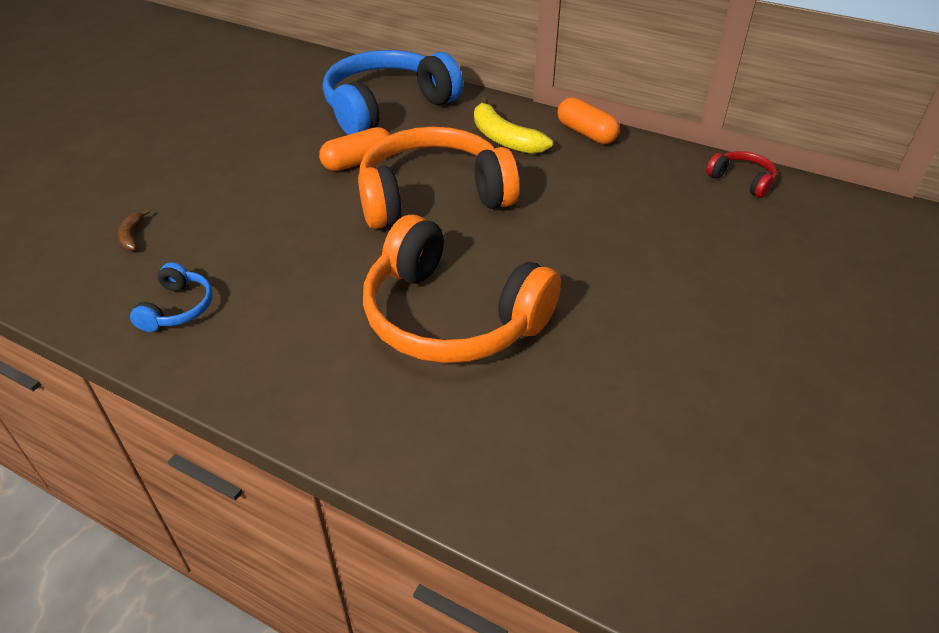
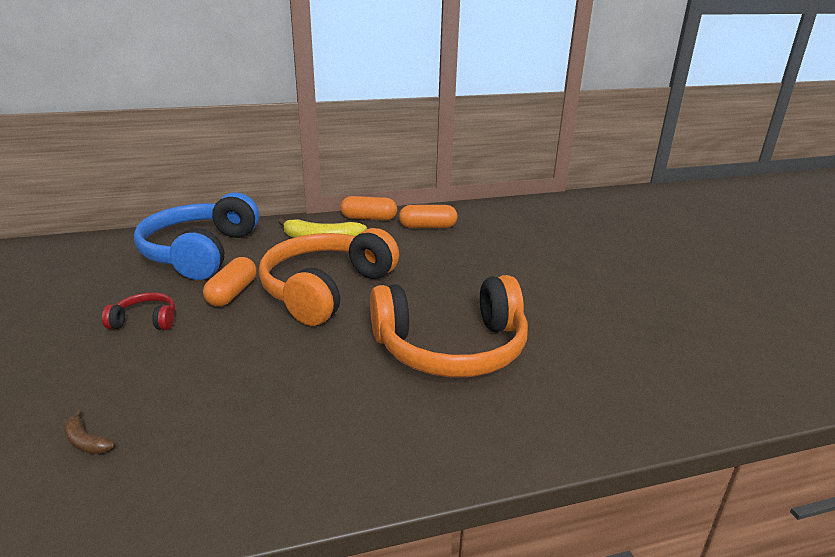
camera: 45 degrees left, 15 degrees down
blue headphones [130,262,213,332] -> none
red headphones [706,151,777,198] -> red headphones moved to [102,292,175,330]
none -> orange capsule [399,205,458,228]

